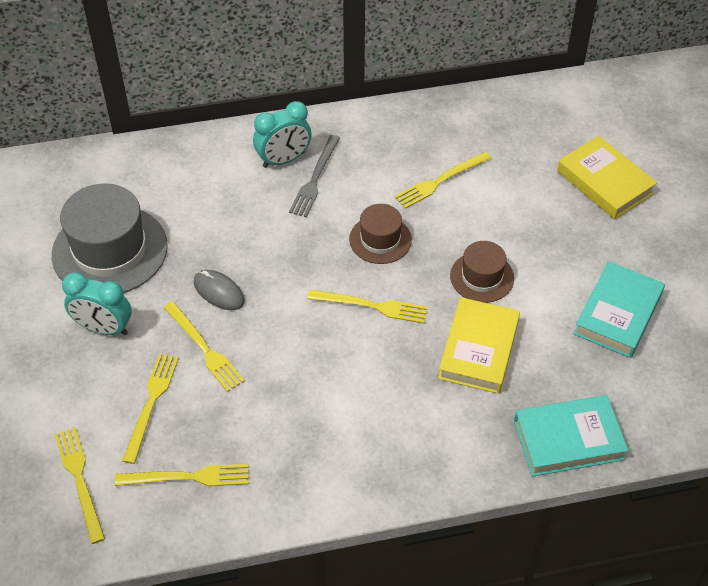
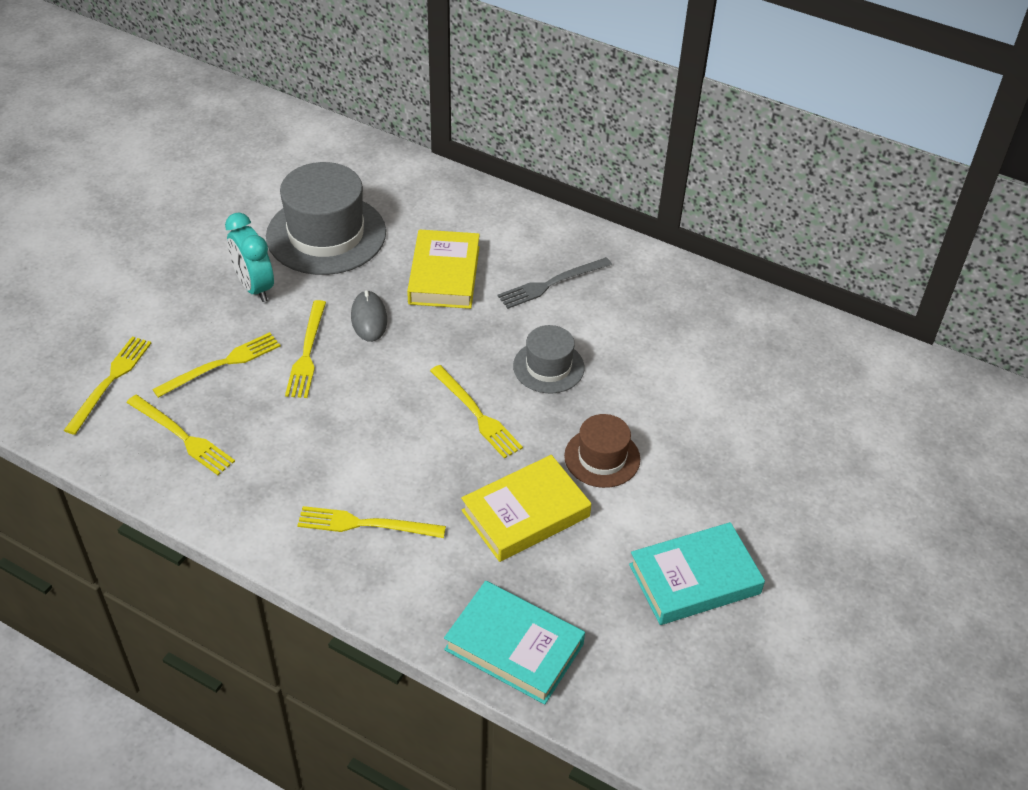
camera: 40 degrees right, 5 degrees down
turquoise clock [253,101,312,168] -> none
brown hat [349,204,412,264] -> grey hat [513,325,585,393]
yellow fork [394,152,491,209] -> yellow fork moved to [297,506,446,538]
yellow book [557,136,657,219] -> yellow book moved to [407,230,480,309]

